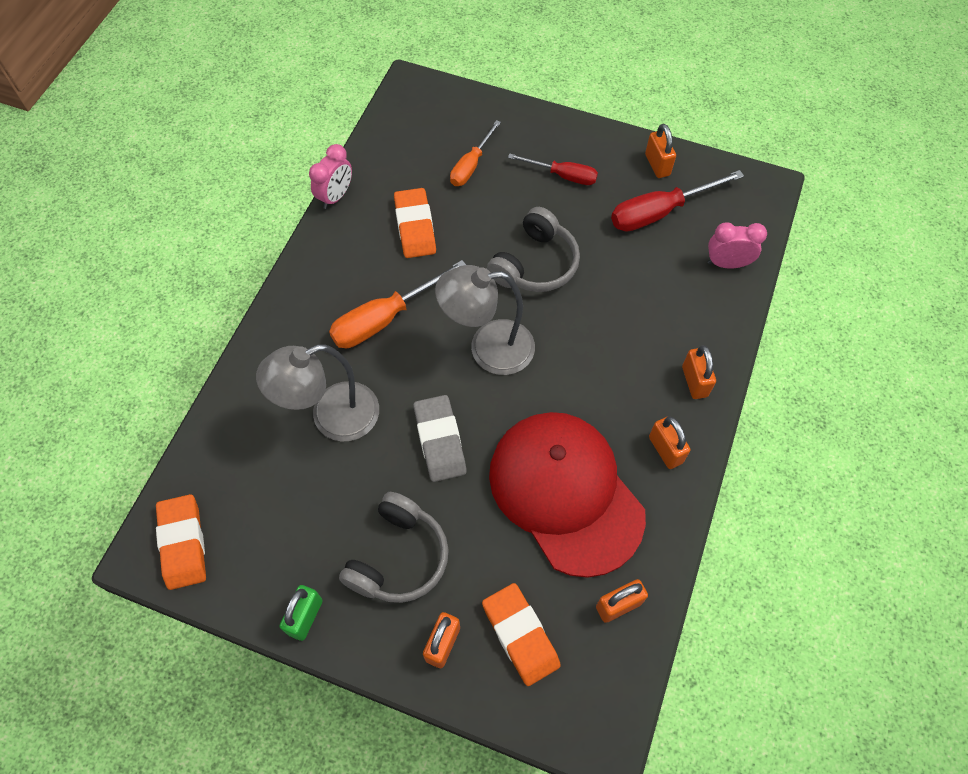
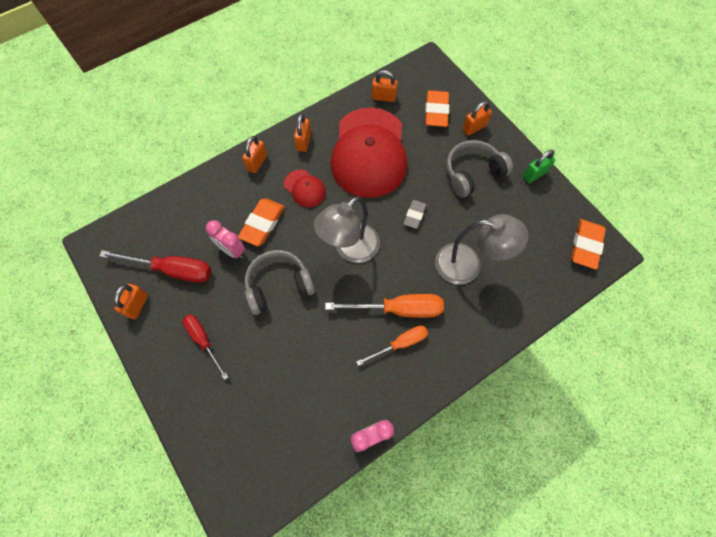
camera: 145 degrees left, 5 degrees up
orange eraser [394,188,436,258] -> orange eraser moved to [238,198,285,246]
grey eraser [414,395,467,482] -> grey eraser [404,200,427,229], size x0.62
grey lamp [435,265,535,375] -> grey lamp turned 105 degrees clockwise [314,196,380,263]
orange screwdriver [450,120,501,186] -> orange screwdriver moved to [356,325,428,366]
pink clock [708,222,767,269] -> pink clock moved to [206,220,245,259]
none -> red cap [284,169,326,207]

